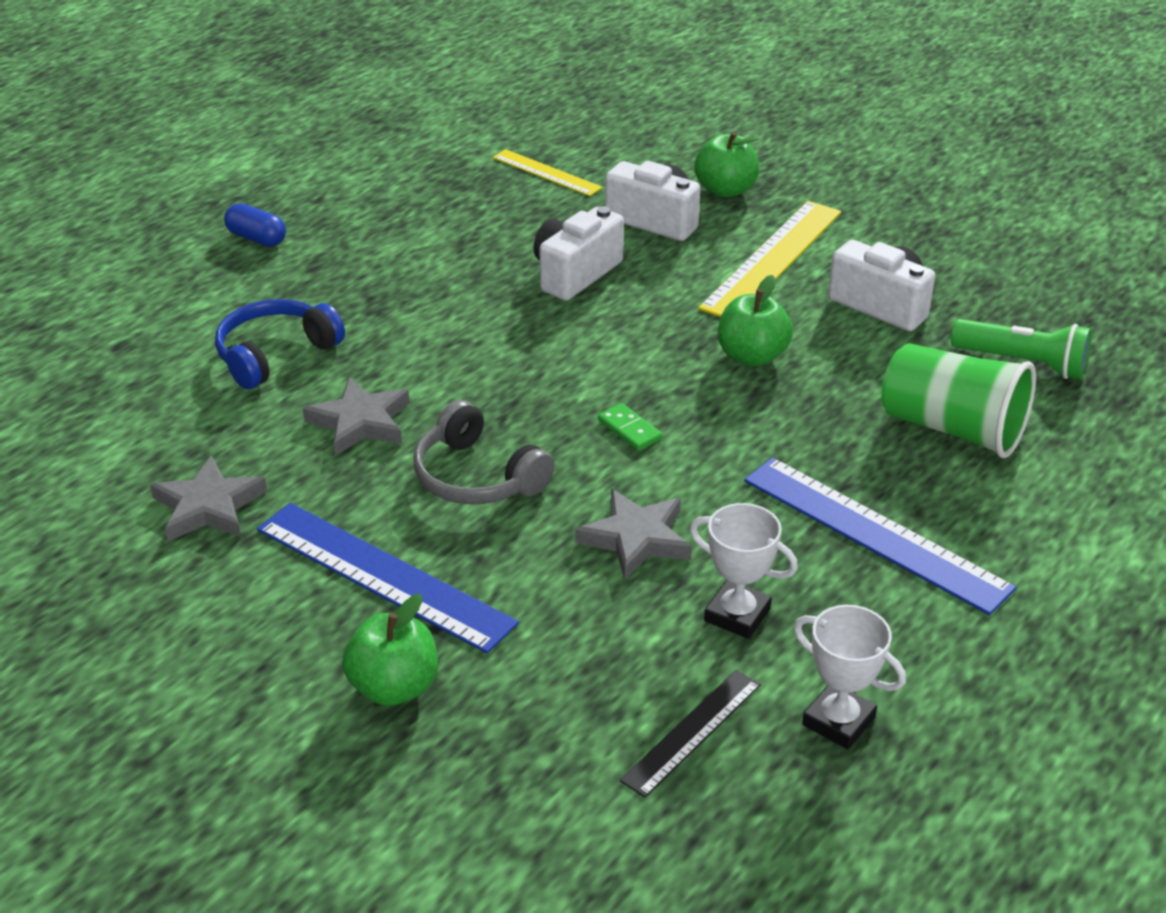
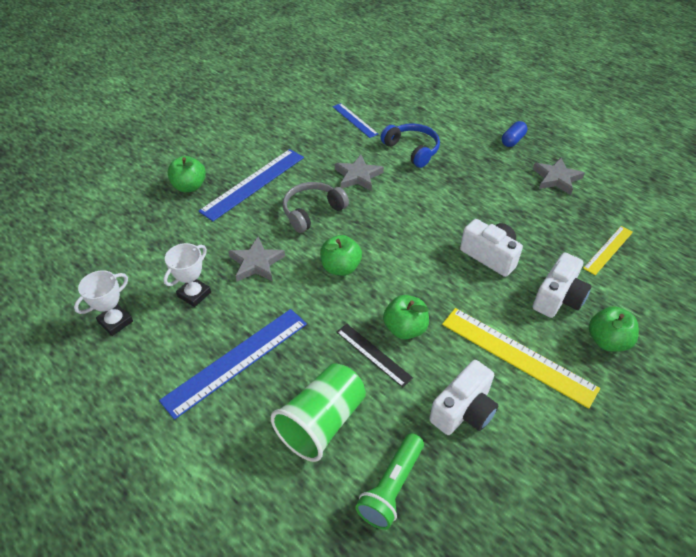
camera: 95 degrees right, 10 degrees up
grey star [150,456,267,541] -> grey star moved to [533,158,585,195]
green domino [598,403,662,451] -> green apple [320,235,362,276]
black ruler [620,670,761,798] -> black ruler moved to [337,324,413,388]
none -> blue ruler [333,103,378,138]

